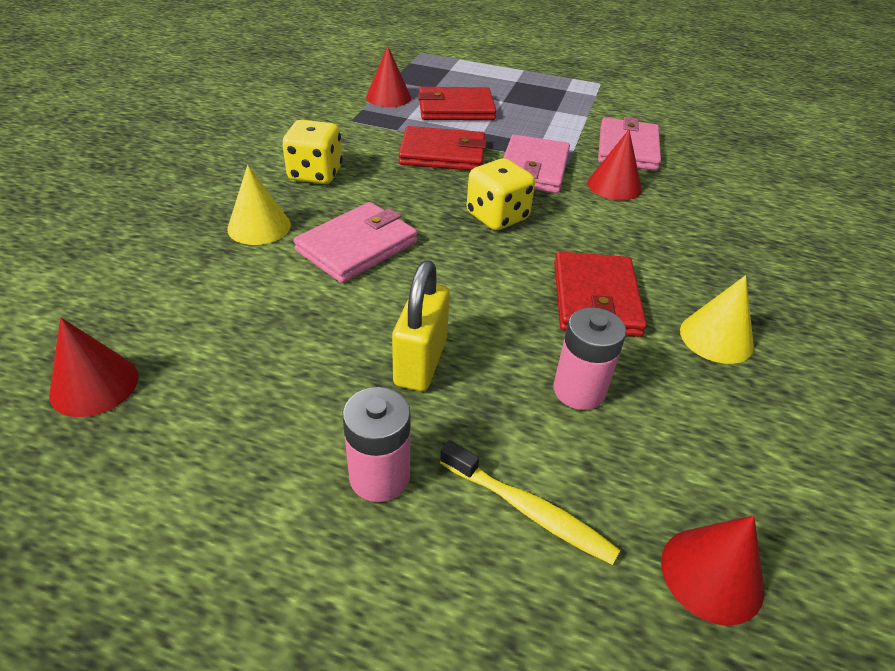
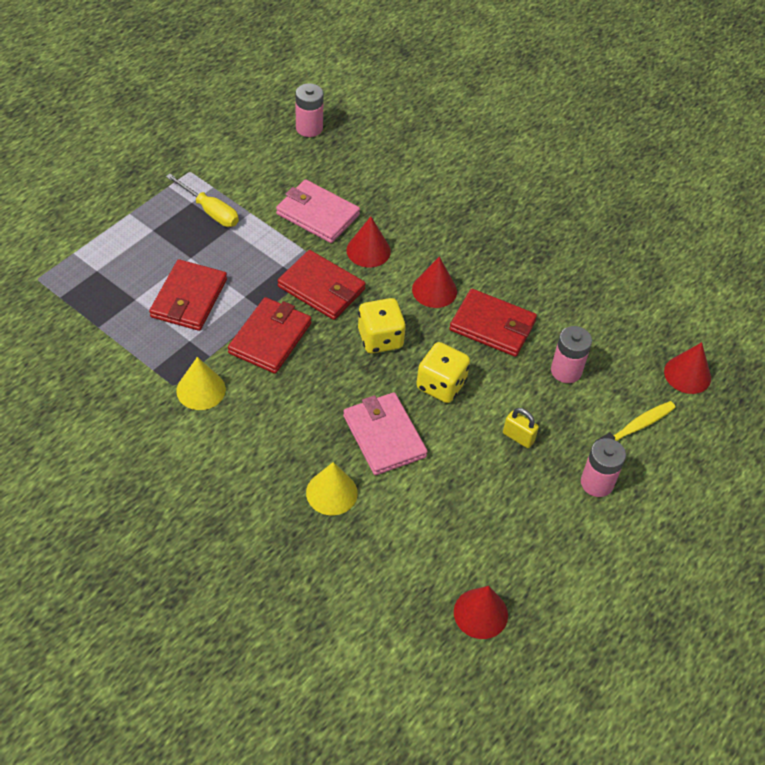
camera: 70 degrees left, 10 degrees up
yellow dice [282,120,343,184] -> yellow dice moved to [416,342,470,403]
red cone [366,46,411,107] -> red cone moved to [412,256,457,308]
yellow padlock [392,260,450,391] -> yellow padlock [503,408,539,448], size x0.60
pink wallet [503,134,570,193] -> red wallet [277,250,366,320]
yellow cone [680,275,754,364] -> yellow cone moved to [176,357,226,410]
none -> yellow screwdriver [166,174,239,227]
none -> pink battery [296,83,324,137]

